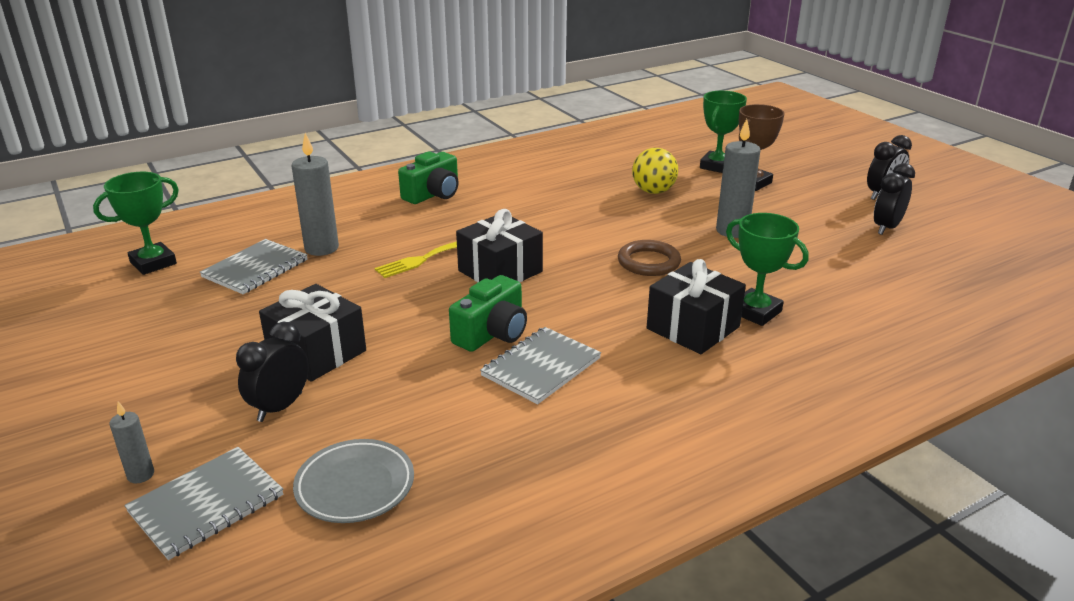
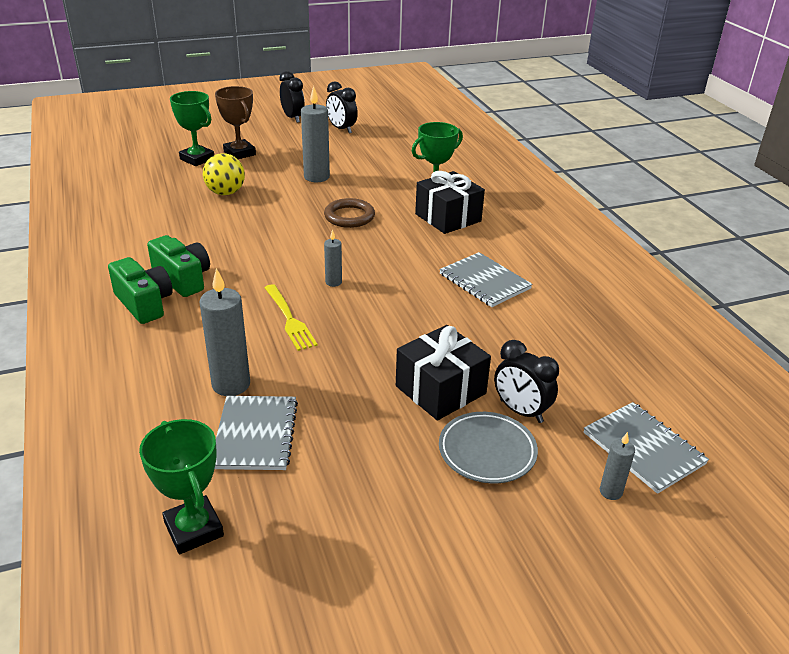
camera: 80 degrees left, 5 degrees up
grey notebook [200,239,308,294] -> grey notebook turned 45 degrees clockwise [215,396,298,470]
grey plate [293,439,414,523] -> grey plate moved to [439,412,538,483]
green camera [449,275,527,352] -> green camera moved to [147,235,210,297]
black gift [456,209,543,282] -> grey candle [324,229,342,287]

